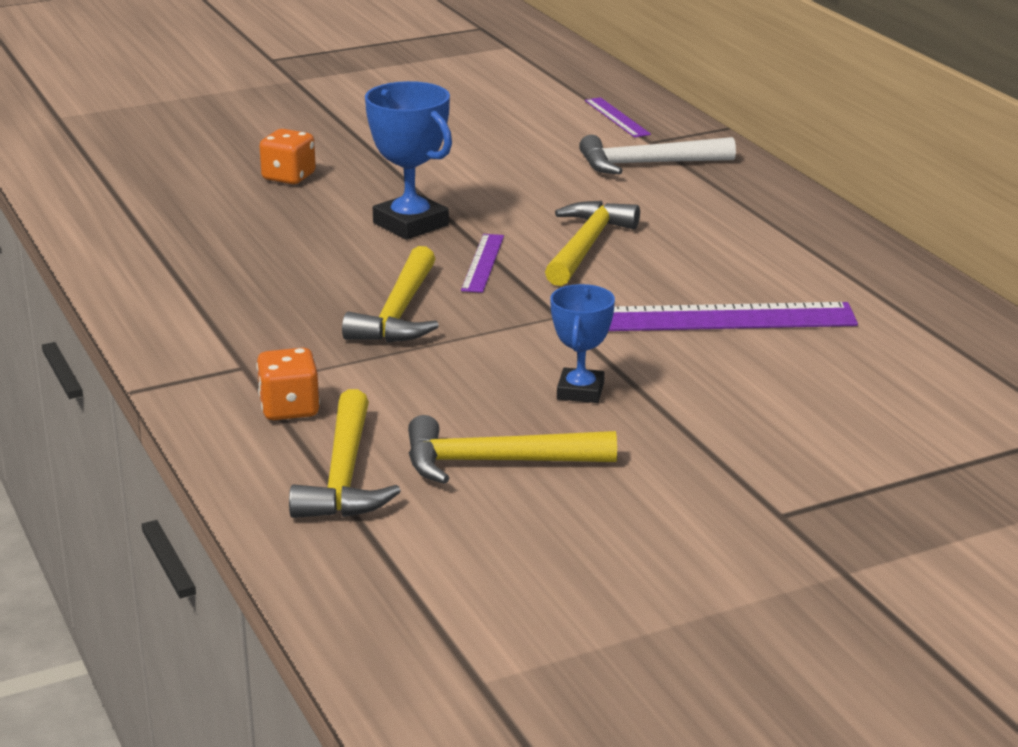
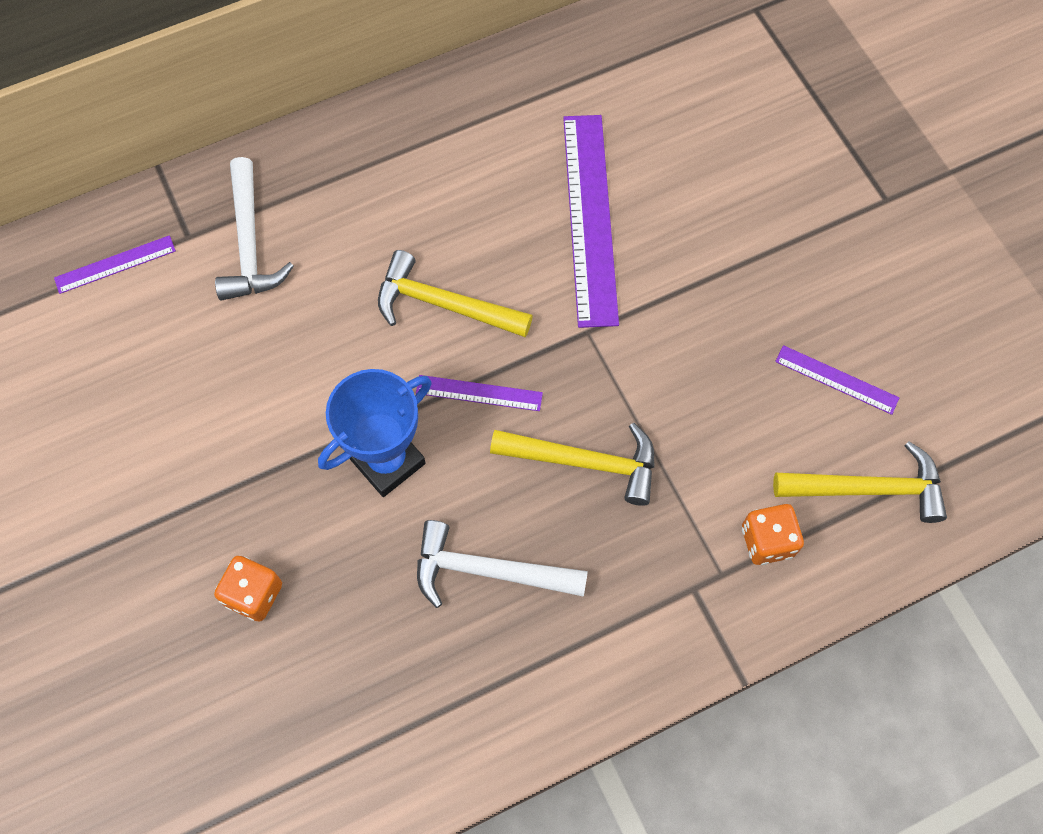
camera: 90 degrees left, 40 degrees up
yellow hammer [408,415,617,484] -> purple ruler [775,345,899,415]
blue trophy [550,284,615,403] -> none
none -> white hammer [417,520,588,608]

